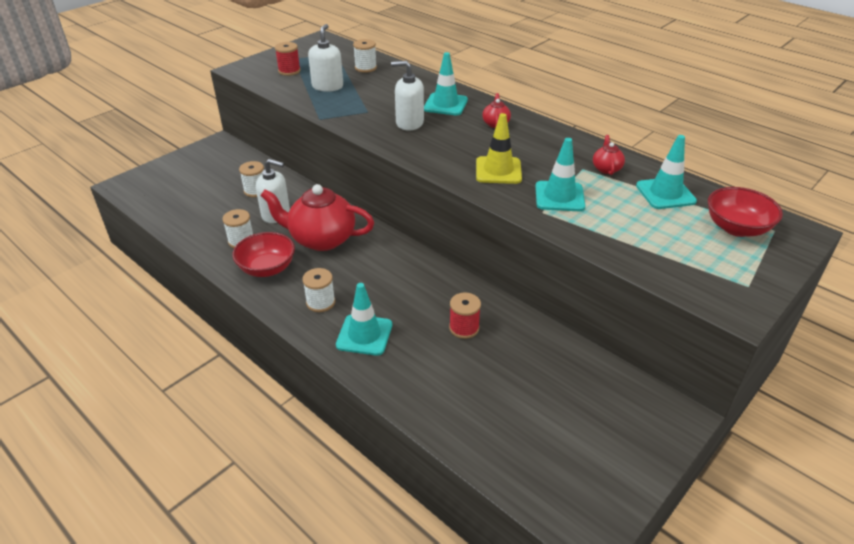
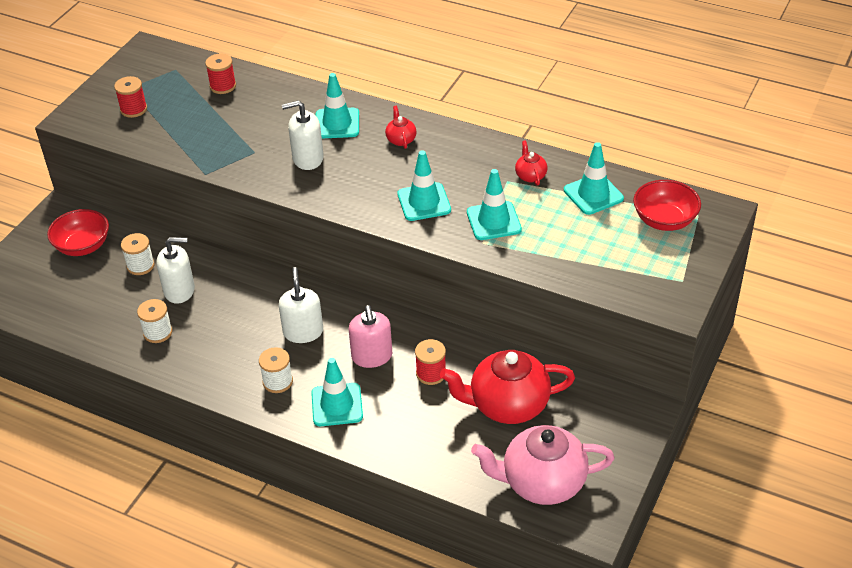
camera: 15 degrees left, 5 degrees up
red bowl [232,232,295,277] -> red bowl moved to [47,209,109,256]
red teapot [260,184,374,251] -> red teapot moved to [440,350,575,424]
white soap dispenser [308,24,343,92] -> white soap dispenser moved to [279,267,323,343]
white spool [353,39,377,73] -> red spool [205,54,236,94]
yellow traffic cone [476,113,522,184] -> turquoise traffic cone [397,150,451,221]
none -> pink soap dispenser [349,305,392,368]
none -> pink teapot [471,425,614,505]

